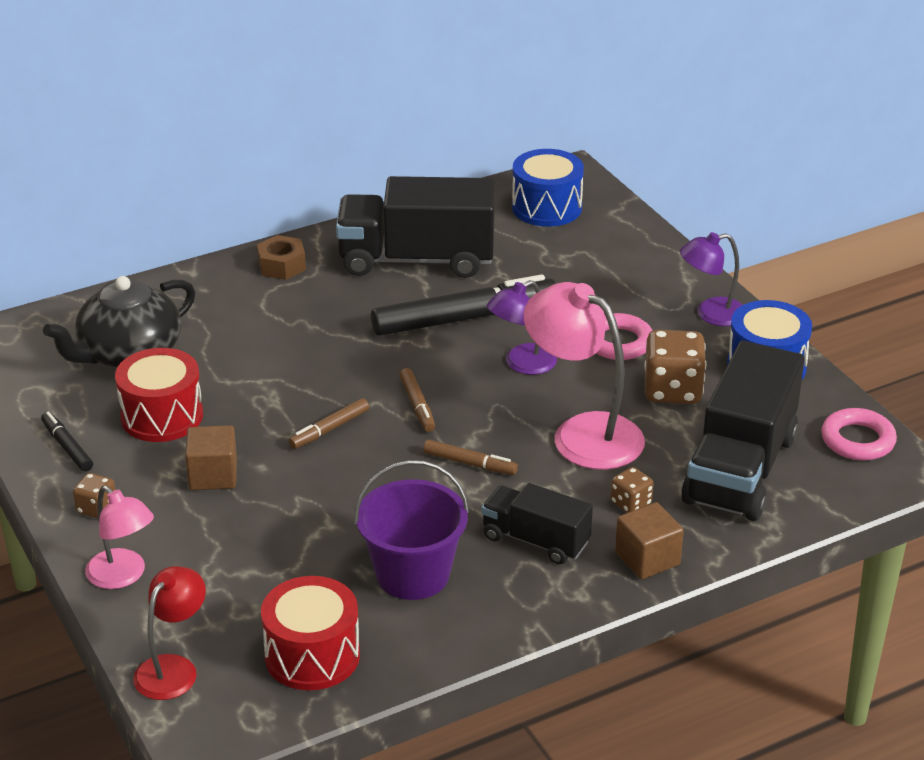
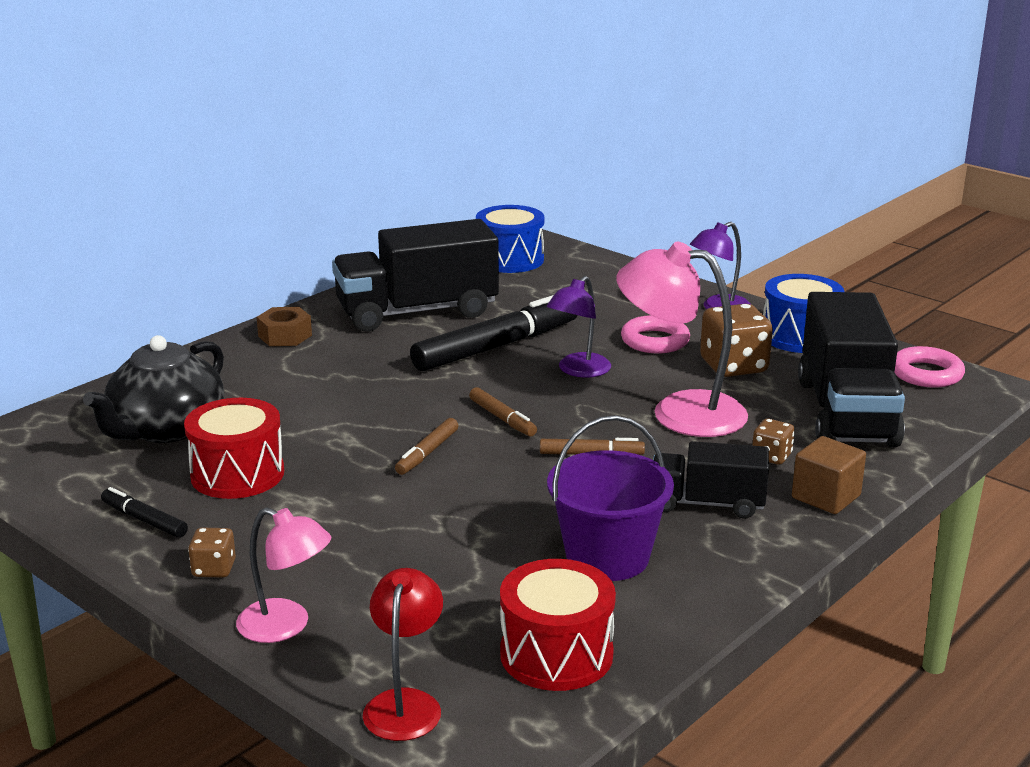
camera: 20 degrees left, 10 degrees down
brown cube [185,425,237,490] -> none

